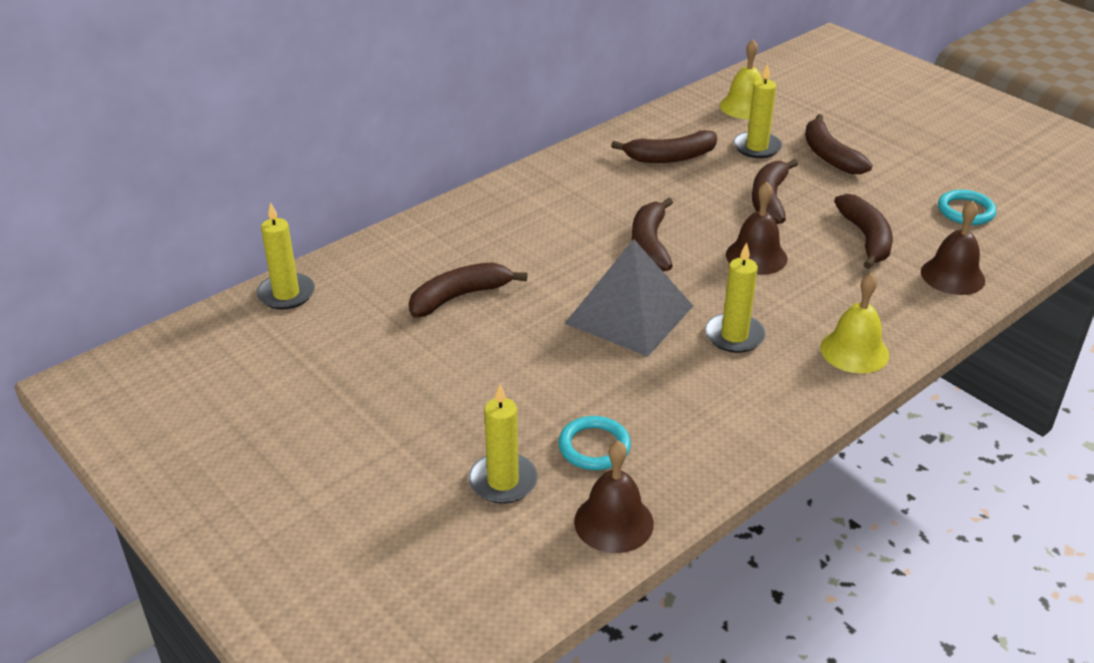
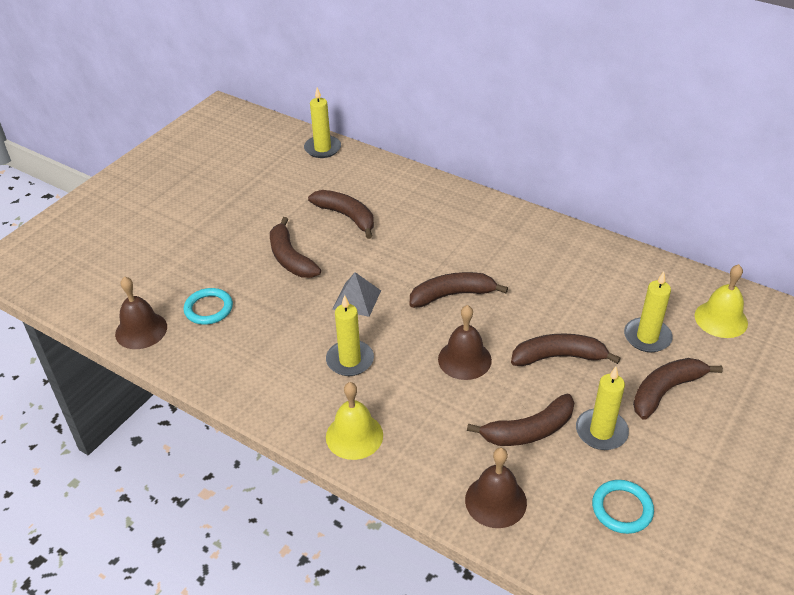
camera: 75 degrees right, 5 degrees up
yellow candle [468,384,537,504] -> yellow candle moved to [576,367,629,450]
grey pyramid [565,239,693,357] -> grey pyramid [333,272,381,317], size x0.54
brown banana [611,130,717,163] -> brown banana moved to [270,217,321,278]

